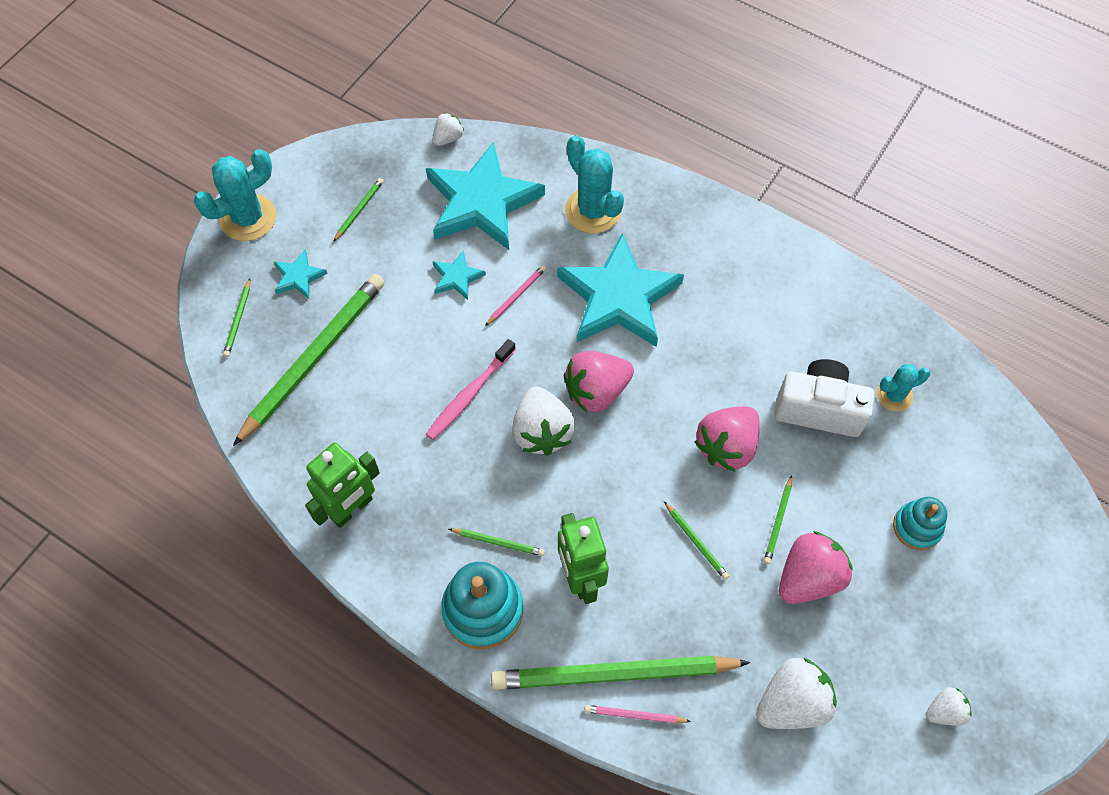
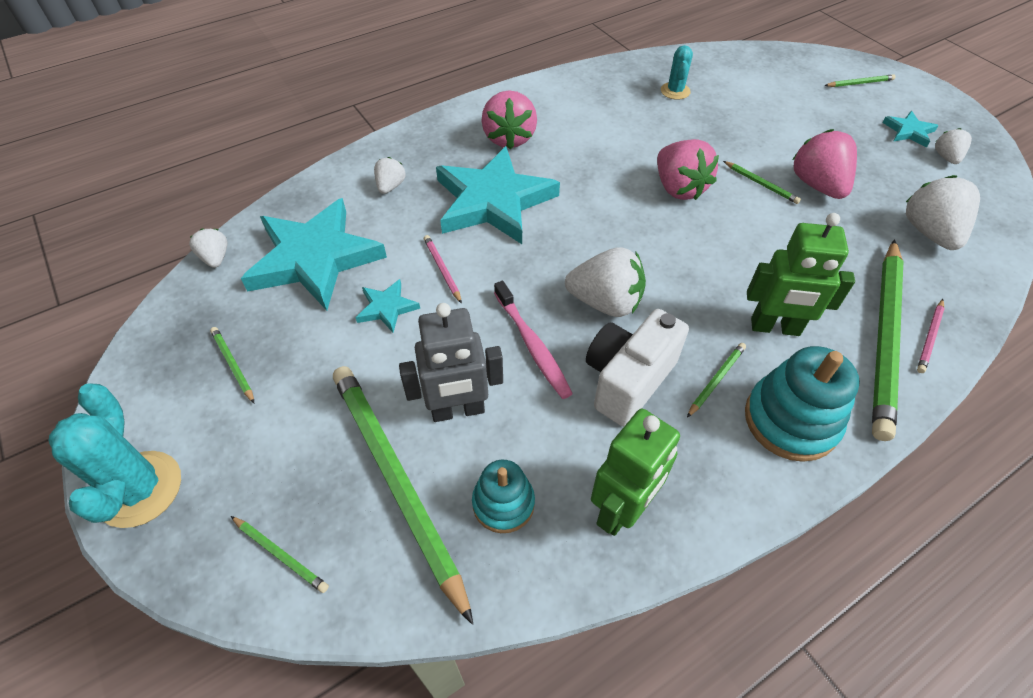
camera: 65 degrees left, 10 degrees down
turquoise star [274,250,328,299] -> turquoise star moved to [882,111,938,147]
green robot [305,443,380,528] -> green robot turned 60 degrees clockwise [591,409,680,536]
pink strawberry [564,351,634,413] -> pink strawberry moved to [482,90,537,149]
turquoise cactus [565,135,624,234] -> white strawberry [374,157,406,194]
green pencil [664,501,729,580] -> green pencil moved to [824,74,896,87]
white camera [774,359,875,437] -> white camera moved to [586,309,689,427]
turquoise stacking toy [893,497,947,550] -> turquoise stacking toy moved to [472,460,535,533]
none -> grey robot [399,303,503,422]

